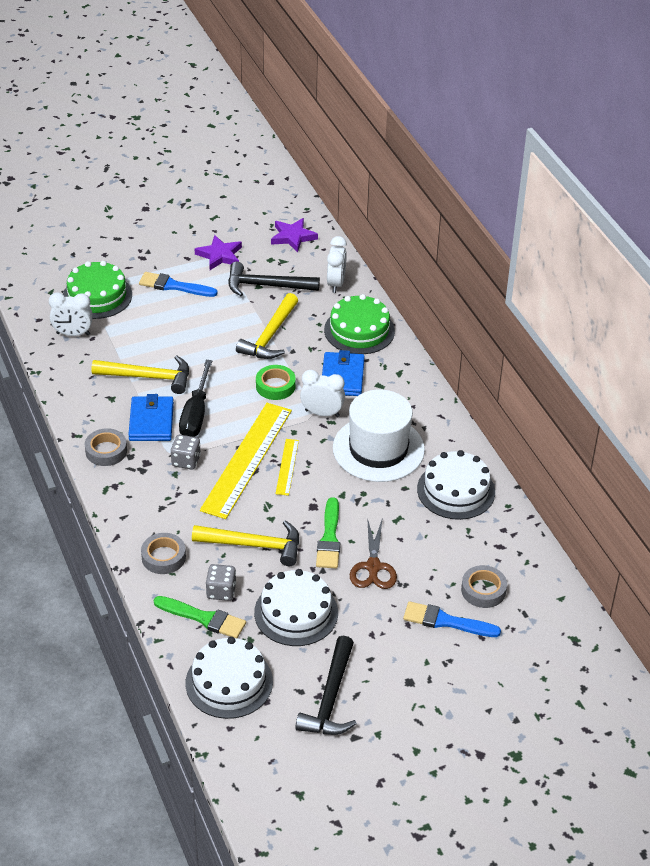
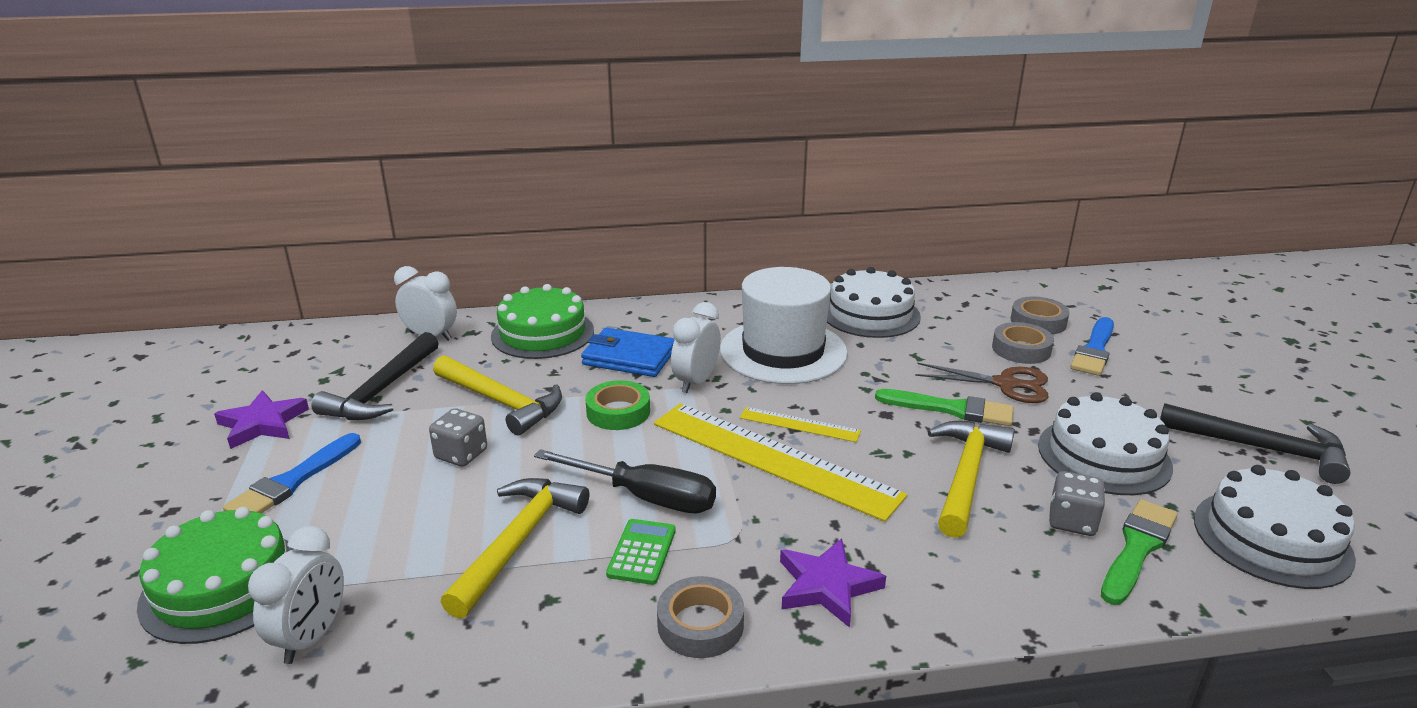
camera: 75 degrees left, 15 degrees down
blue wallet [128,394,174,441] -> green calculator [606,519,676,585]
grey tape [141,533,186,574] -> grey tape moved to [992,322,1054,364]
grey dice [171,435,201,469] -> grey dice moved to [429,408,487,467]
purple star [271,218,318,252] -> purple star moved to [780,538,886,628]

